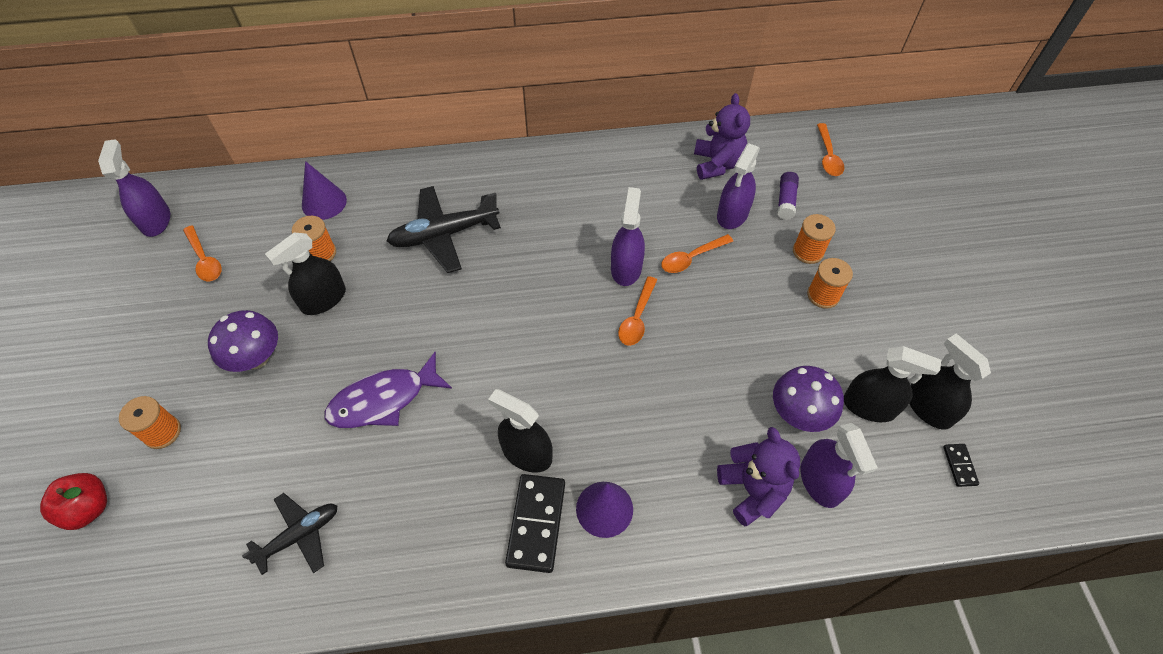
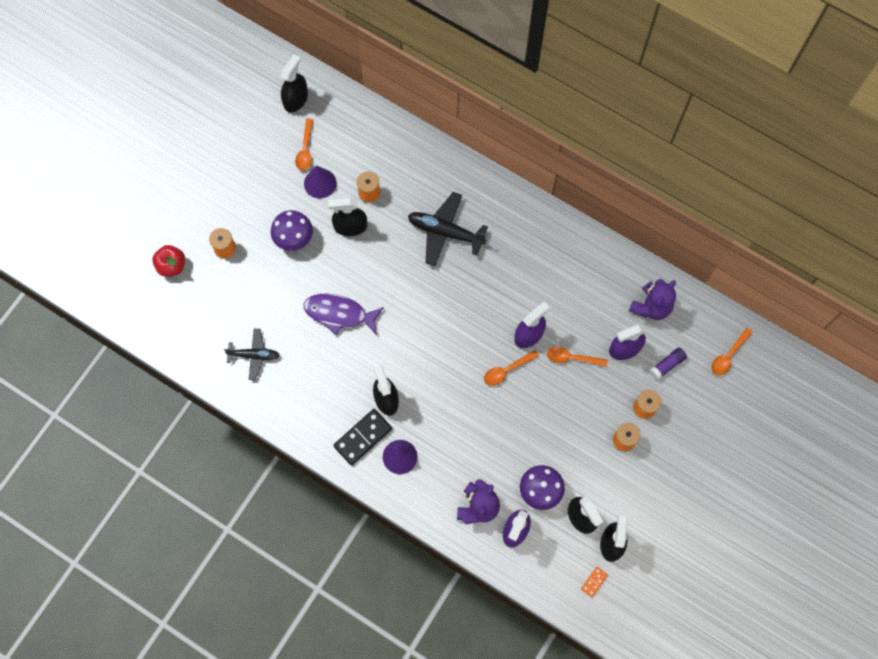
camera: 40 degrees right, 15 degrees up
purple spray bottle [98,139,170,237] -> black spray bottle [280,54,308,112]
purple cone [302,161,347,220] -> purple cone moved to [304,166,336,198]
black domino [943,444,979,487] -> orange domino [581,567,608,597]

